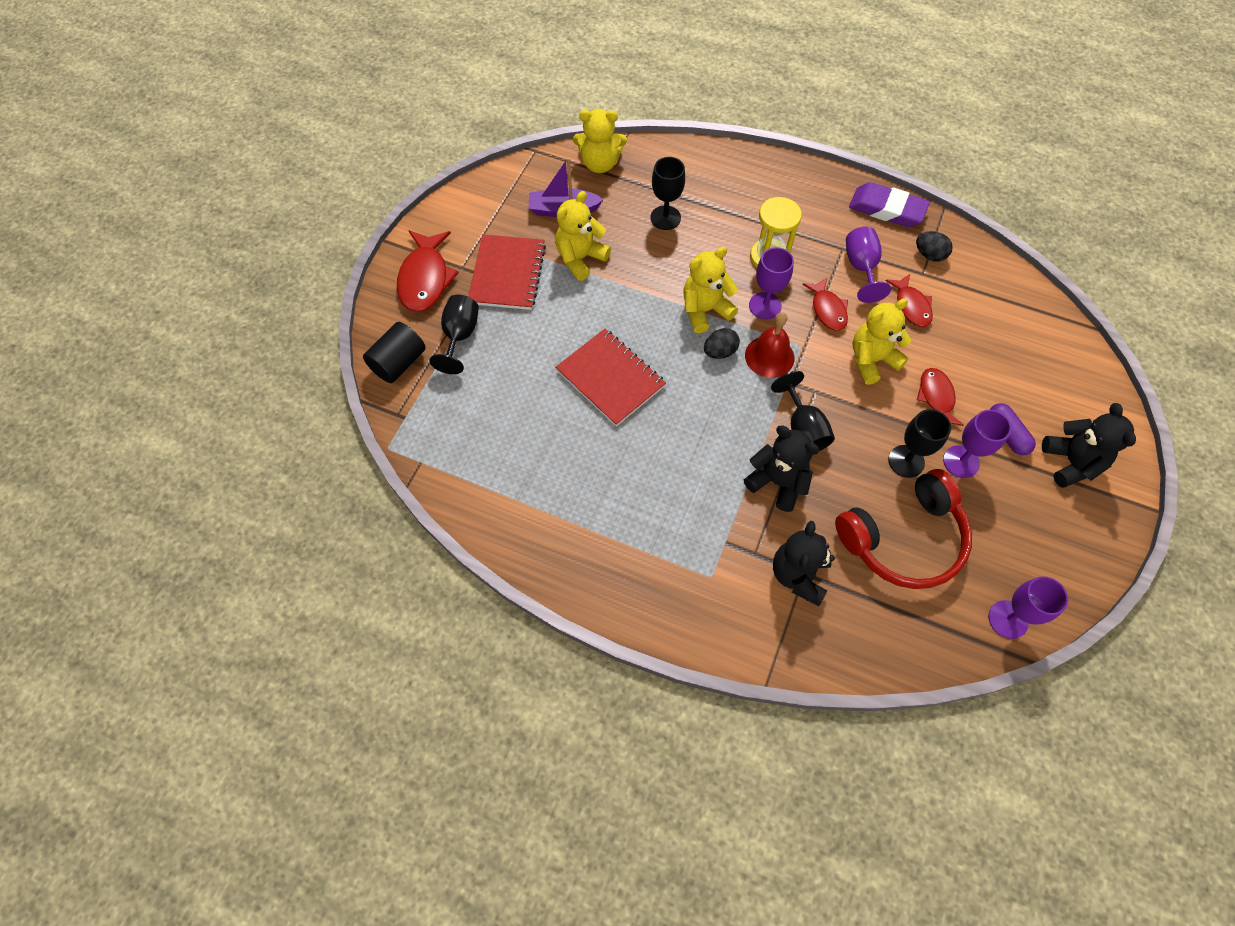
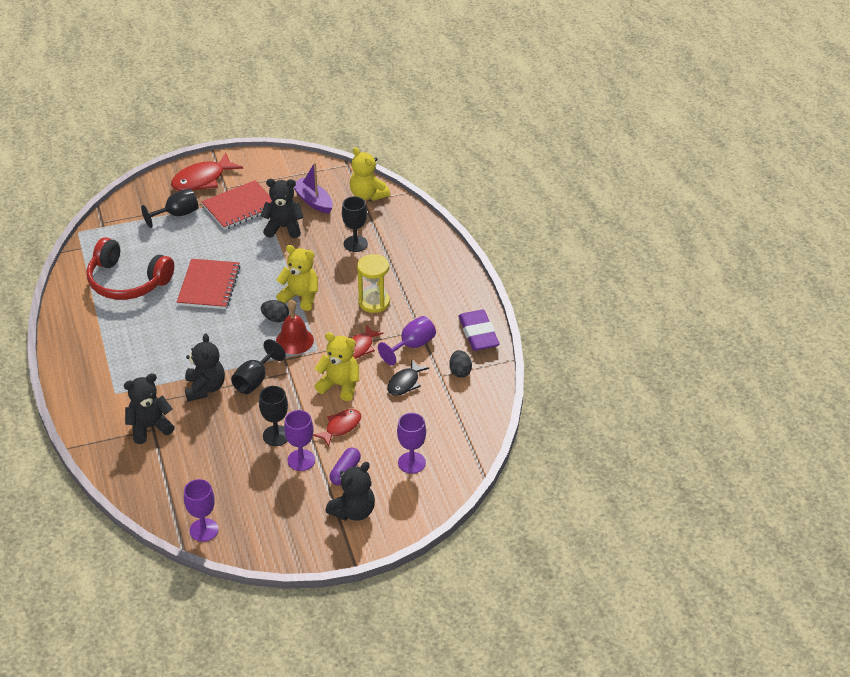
camera: 50 degrees right, 20 degrees down
black cylinder [363,322,426,383] -> none
yellow teddy bear [555,191,611,281] -> black teddy bear [261,179,304,238]
purple goblet [749,247,794,320] -> purple goblet moved to [397,413,426,474]
red headphones [835,469,972,589] -> red headphones moved to [87,237,174,300]
red fish [885,274,933,327] -> black fish [387,359,429,396]

